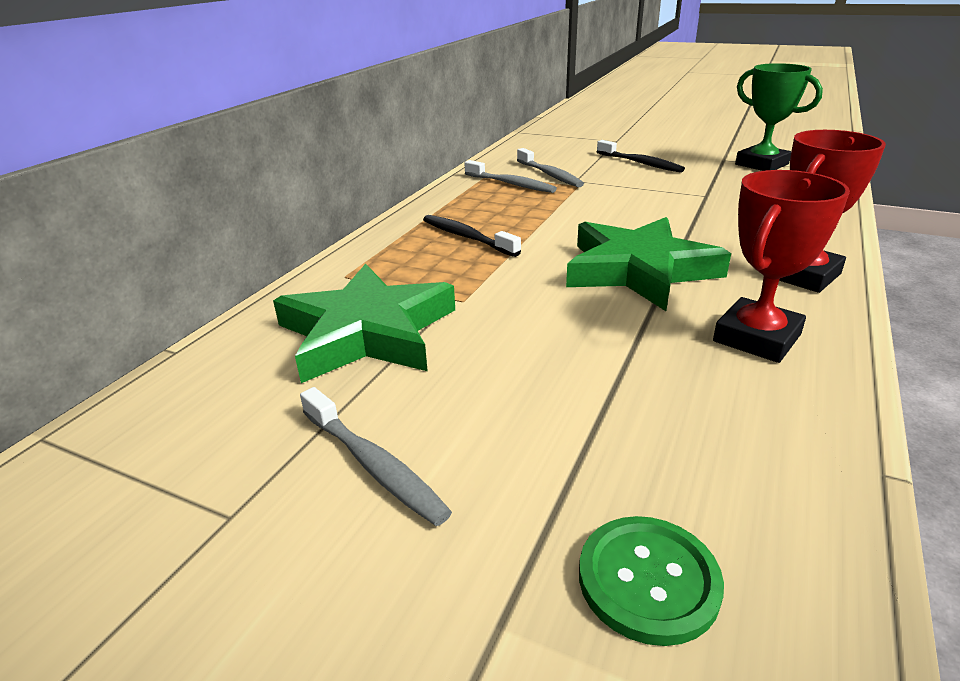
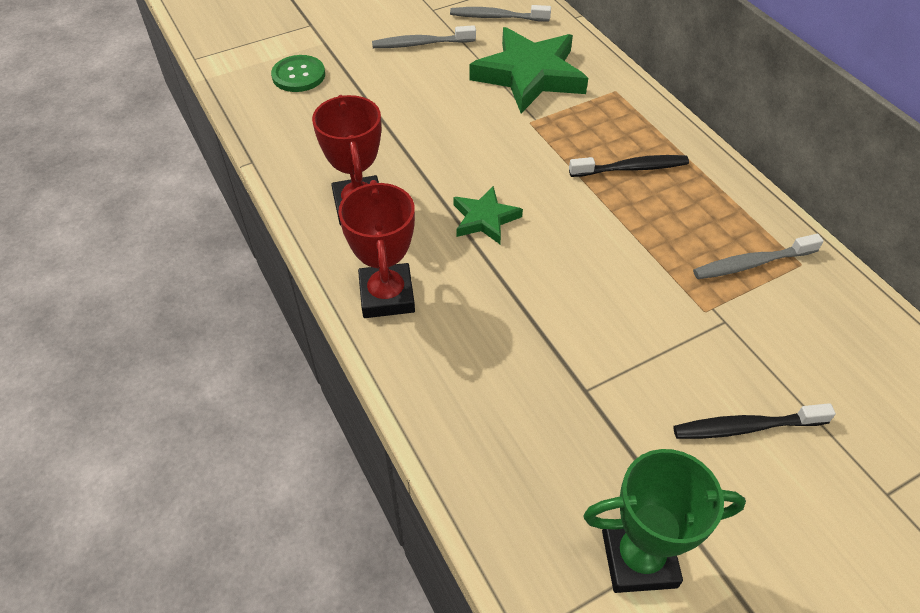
camera: 125 degrees right, 20 degrees up
grey toothbrush [517,148,584,187] -> grey toothbrush moved to [450,5,551,22]
green star [566,217,731,311] -> green star [453,186,523,244], size x0.52

